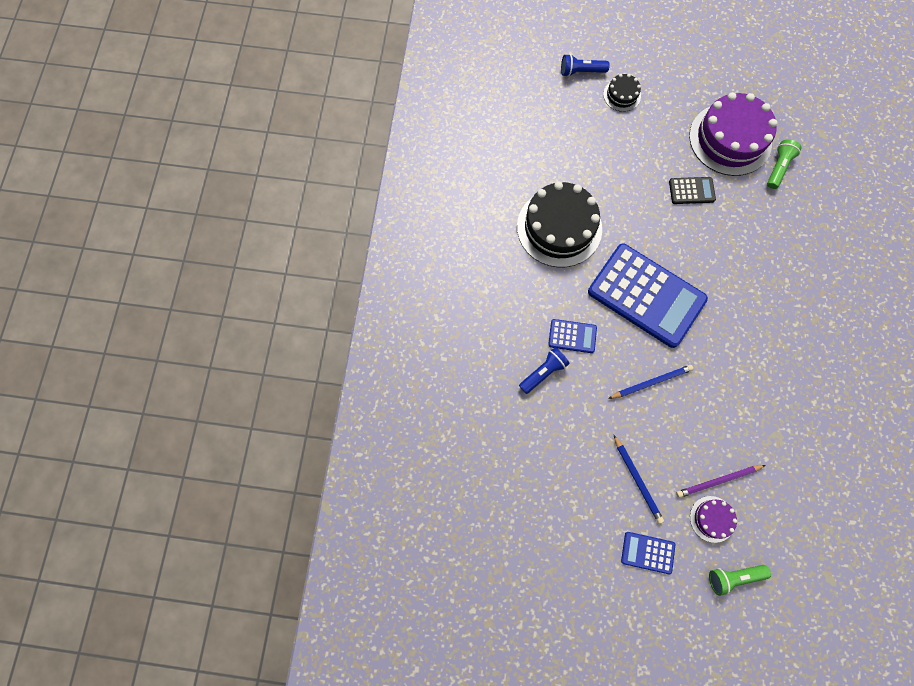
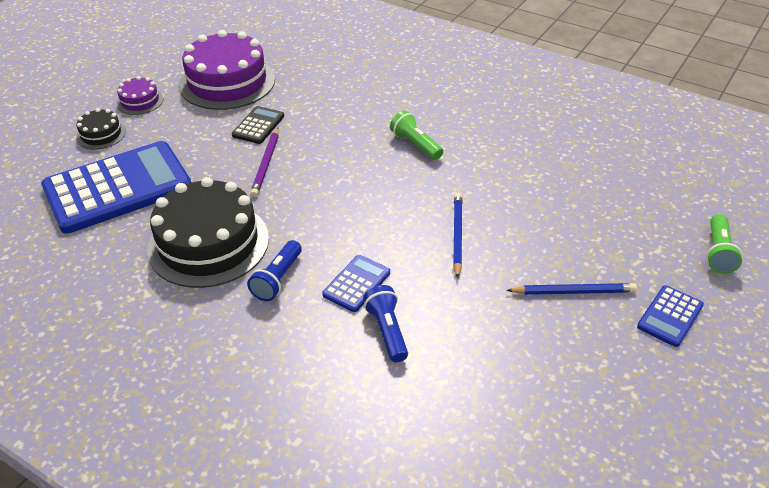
camera: 65 degrees left, 30 degrees down
blue flashlight [561,54,610,77] -> blue flashlight moved to [247,240,302,301]
blue calculator [588,244,708,348] -> blue calculator moved to [41,141,191,234]
purple pencil [676,465,766,498] -> purple pencil moved to [250,127,279,197]
purple cake [690,496,737,543] -> purple cake moved to [117,76,163,115]
green flashlight [767,139,802,189] -> green flashlight moved to [390,110,443,160]

